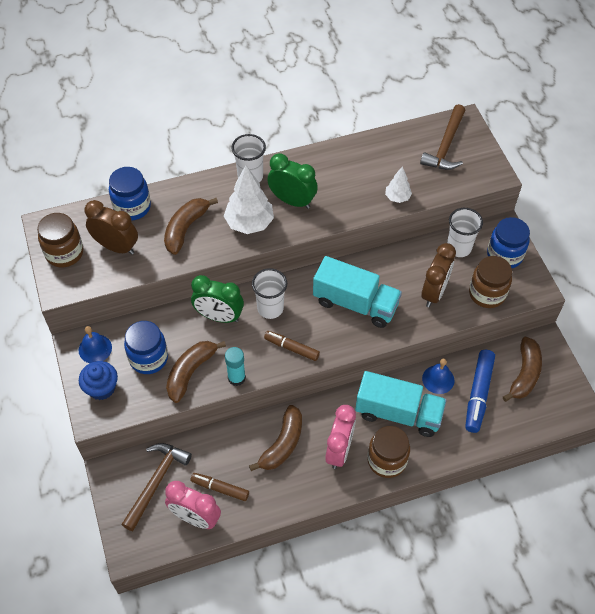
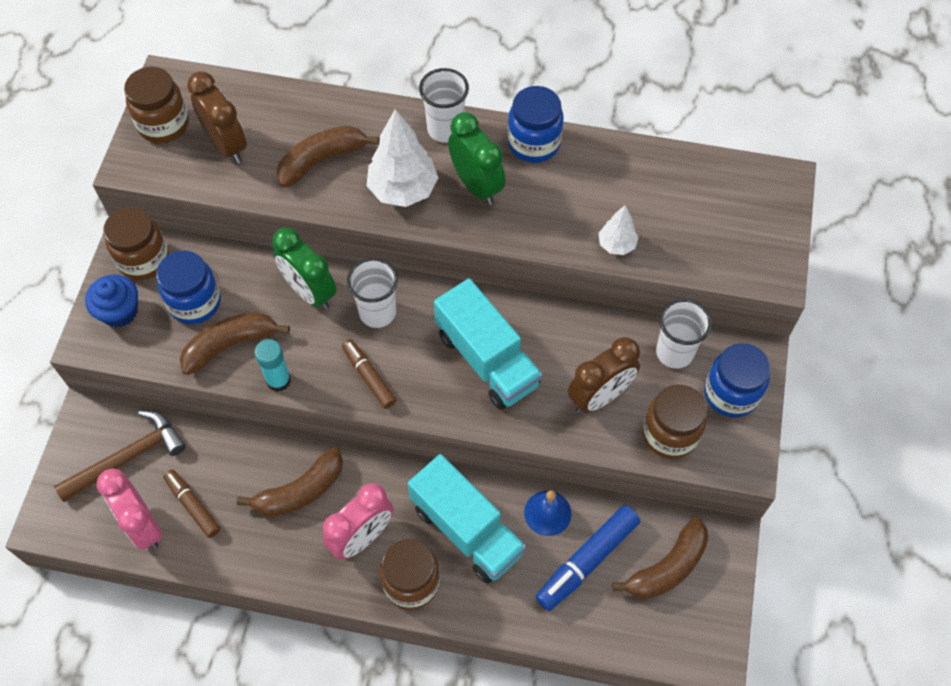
camera: 30 degrees right, 5 degrees up
blue bell [79,326,112,363] -> brown jar [103,207,169,280]
blue jar [109,167,151,220] -> blue jar moved to [508,86,564,163]
brown hammer [420,104,465,170] -> none

